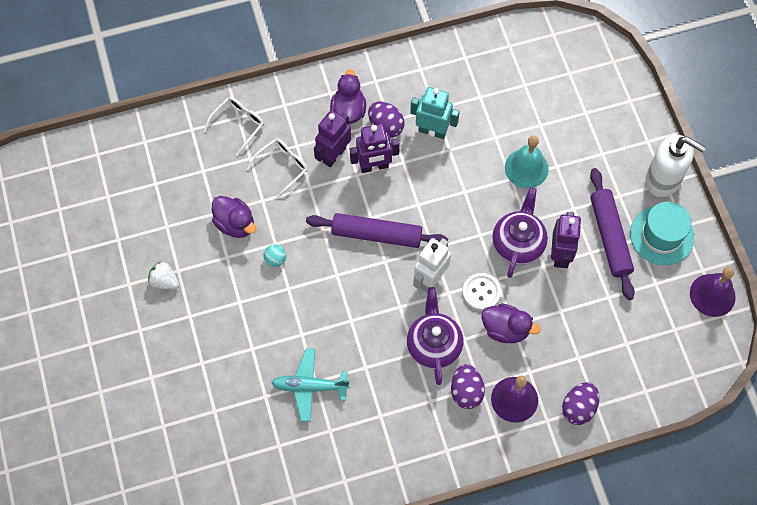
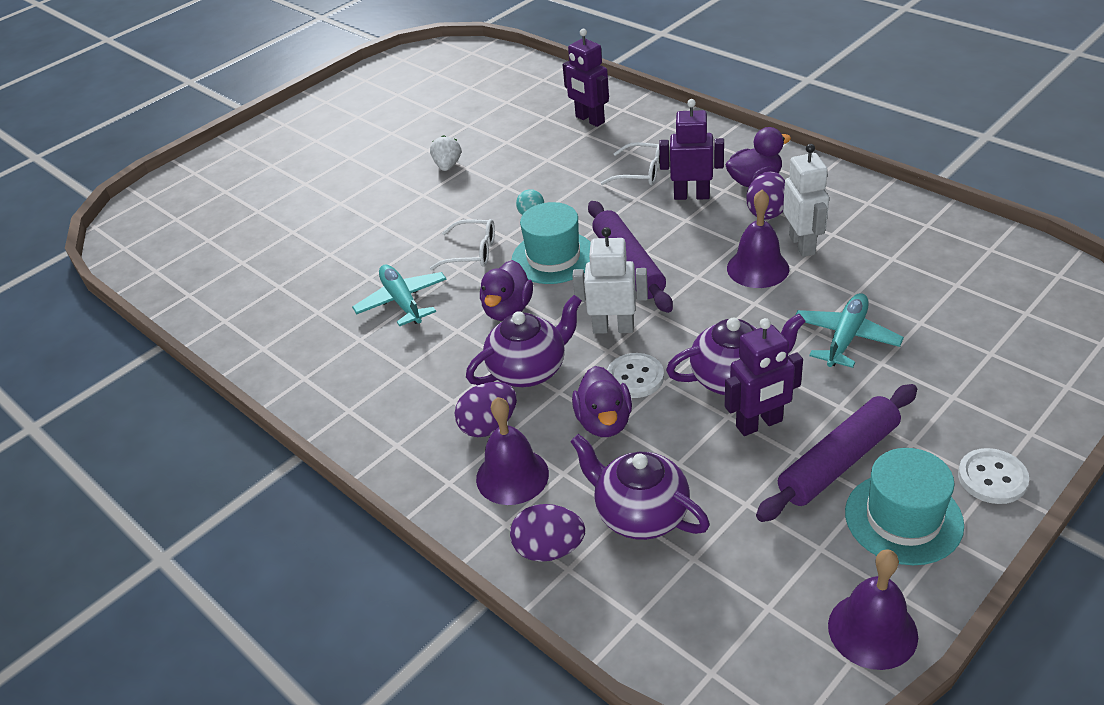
camera: 65 degrees right, 25 degrees down
white glasses [204,97,264,156] -> white glasses moved to [430,219,495,270]
purple duck [212,196,256,238] -> purple duck moved to [480,260,533,321]
purple robot [350,124,400,173] -> purple robot moved to [563,29,609,127]
turquoise robot [410,87,460,139] -> white robot [783,144,829,257]
turquoise bell [505,136,549,188] -> turquoise plane [796,293,904,368]
white soap dispenser [645,135,706,197] -> white button [958,448,1029,504]
none -> turquoise hat [512,202,591,284]
none -> purple teapot [570,434,710,540]
none -> purple bell [727,190,789,288]

